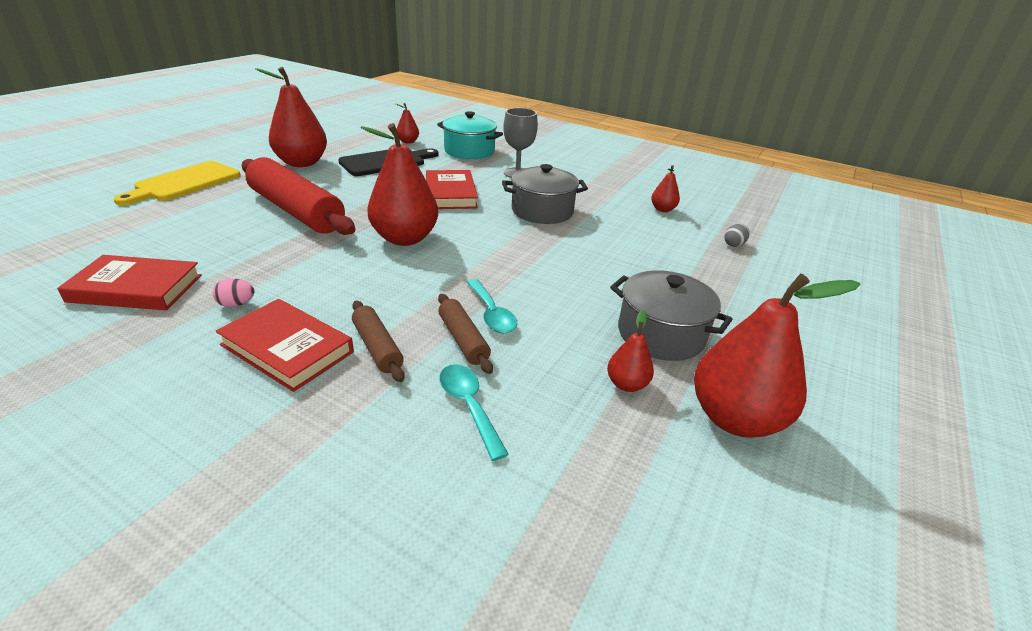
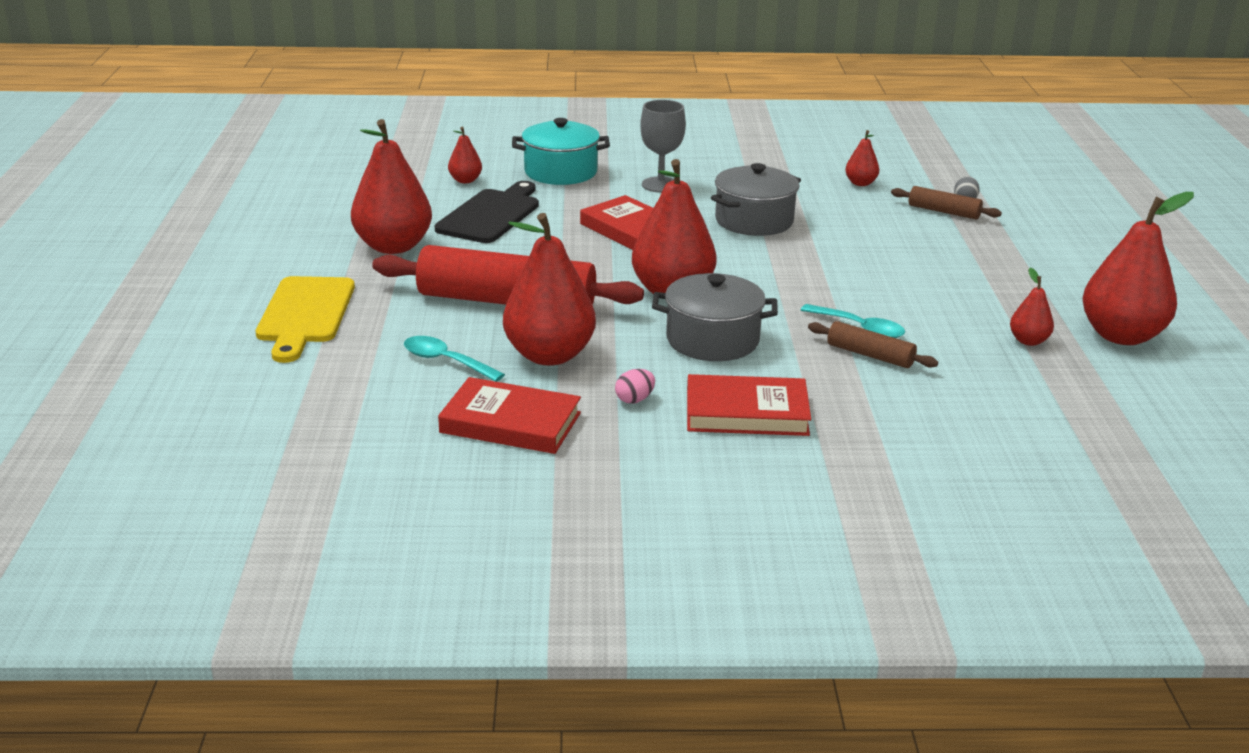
camera: 30 degrees left, 5 degrees down
red book [57,255,202,310] -> red book turned 45 degrees clockwise [438,377,581,454]
brown rolling pin [352,301,405,382] -> brown rolling pin moved to [891,186,1002,220]
turquoise spoon [440,364,509,461] -> turquoise spoon moved to [404,336,505,382]
grey pot [610,270,733,361] -> grey pot moved to [652,273,778,361]
none -> red pear [503,213,596,366]

